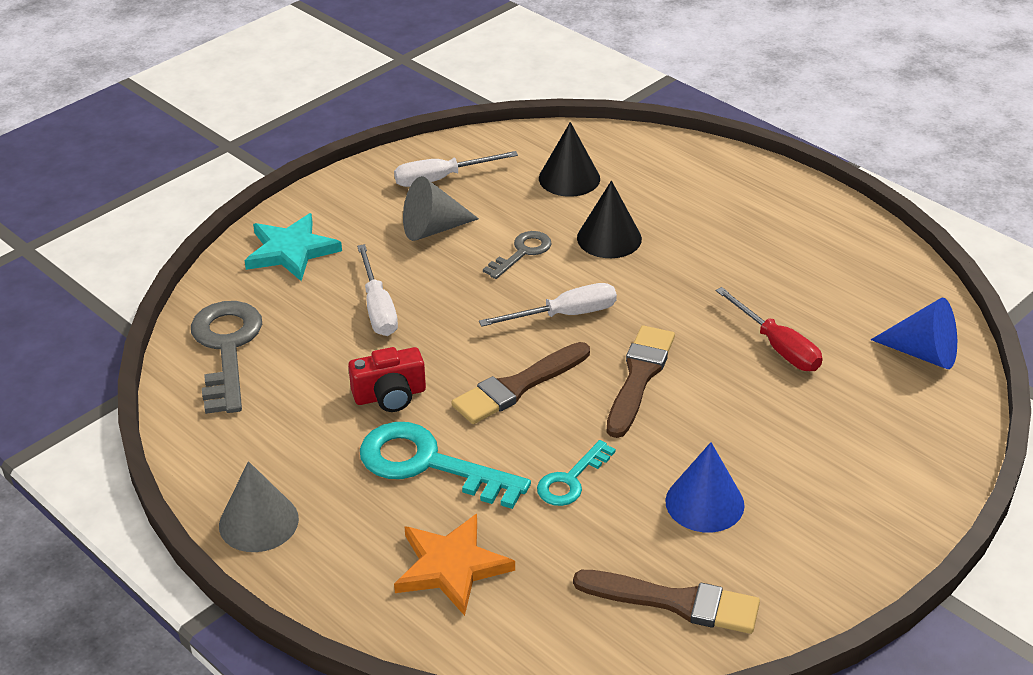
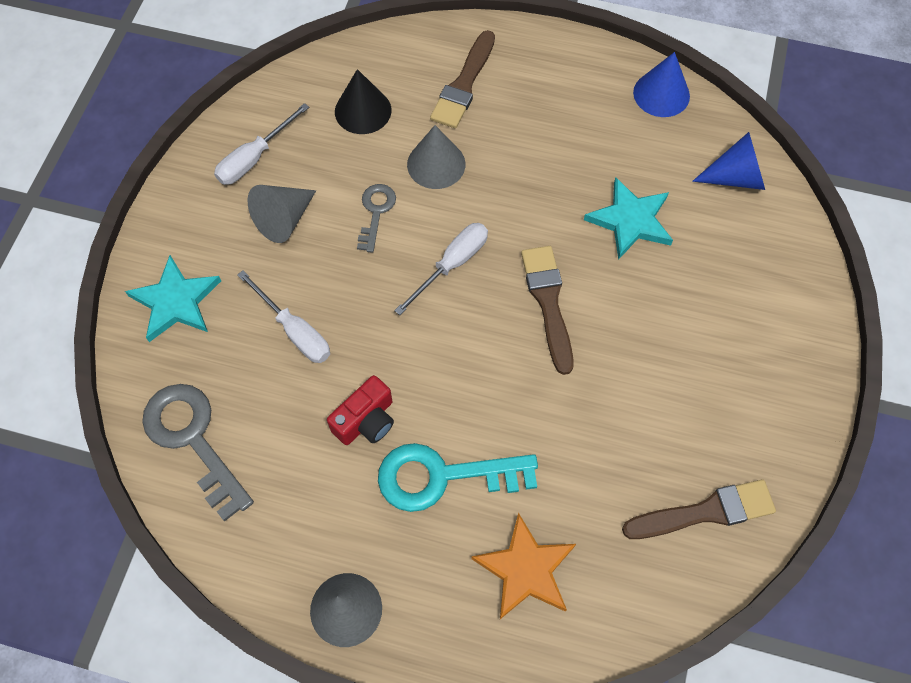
camera: 30 degrees left, 25 degrees up
brown brush [451,342,590,424] -> brown brush moved to [430,30,495,128]
turquoise key [537,440,616,506] -> none
black cone [577,181,642,258] -> grey cone [407,125,465,189]
blue cone [665,442,745,533] -> blue cone moved to [633,52,690,117]
red screwdriver [716,287,822,371] -> turquoise star [584,177,673,260]

